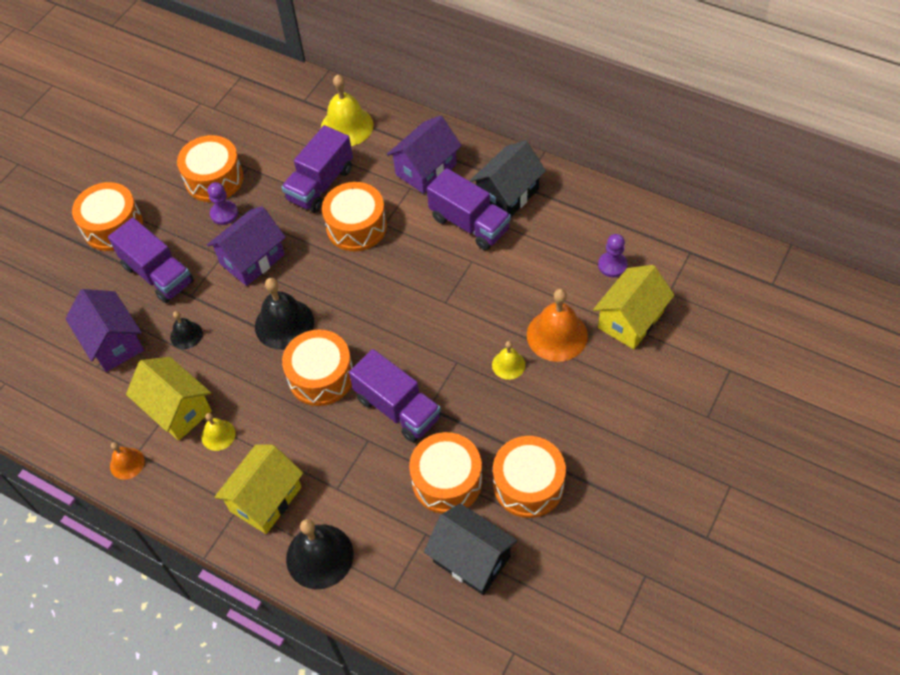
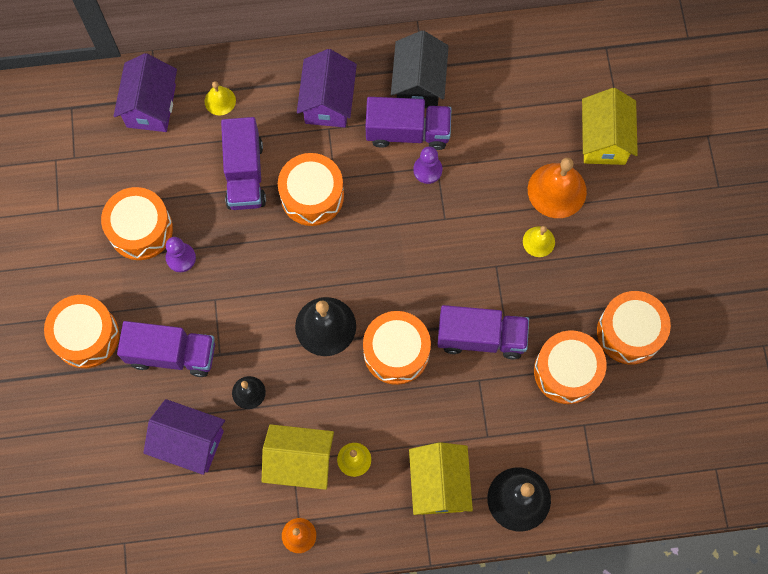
camera: 40 degrees left, 15 degrees up
purple house [207,206,286,286] -> purple house moved to [114,53,177,132]
yellow bell [321,74,374,146] -> yellow bell [205,81,236,115], size x0.54
black house [424,503,518,595] -> none
purple pawn [598,234,628,277] -> purple pawn moved to [413,146,443,184]

